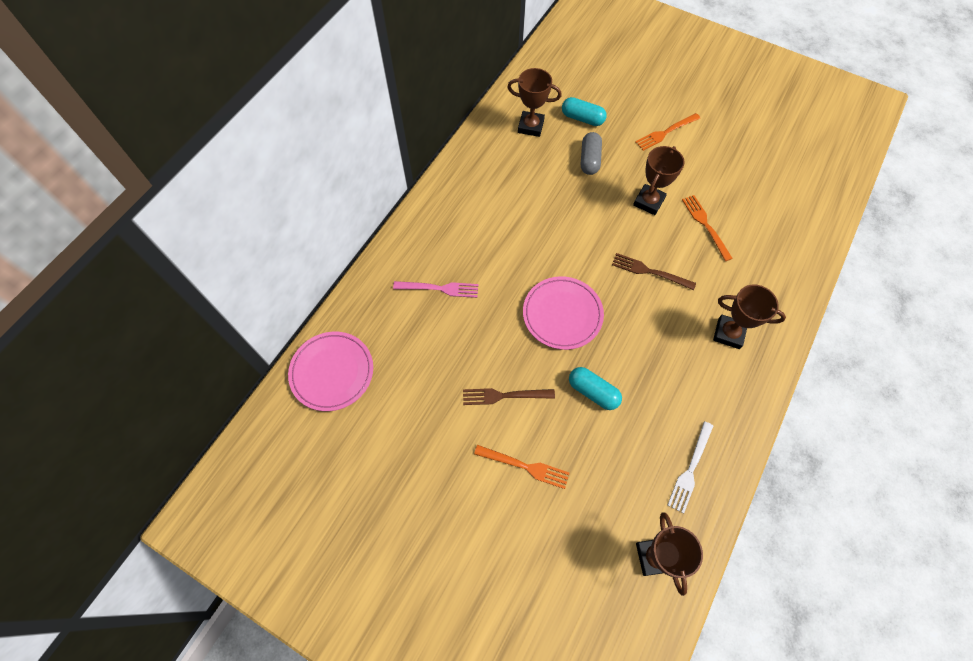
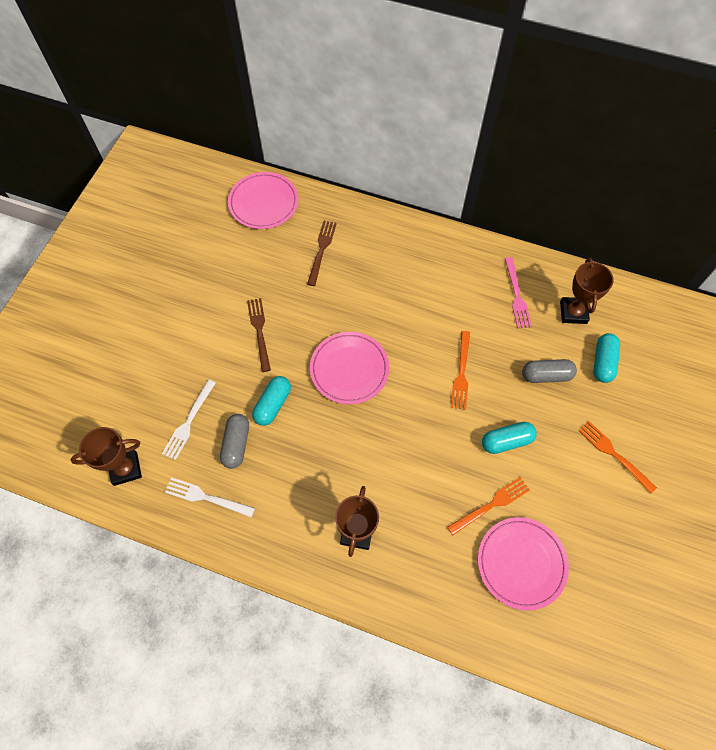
camera: 80 degrees right, 0 degrees up
pink fork [393,281,478,298] -> pink fork moved to [505,257,532,328]
orange fork [474,445,569,489] -> orange fork moved to [451,331,470,410]
brown fork [612,253,696,290] -> brown fork moved to [307,221,337,286]
brown trophy [633,146,685,215] -> turquoise capsule [482,422,537,454]
none -> white fork [162,379,216,460]
none -> grey capsule [220,414,249,469]
none -> pink plate [478,517,569,611]

